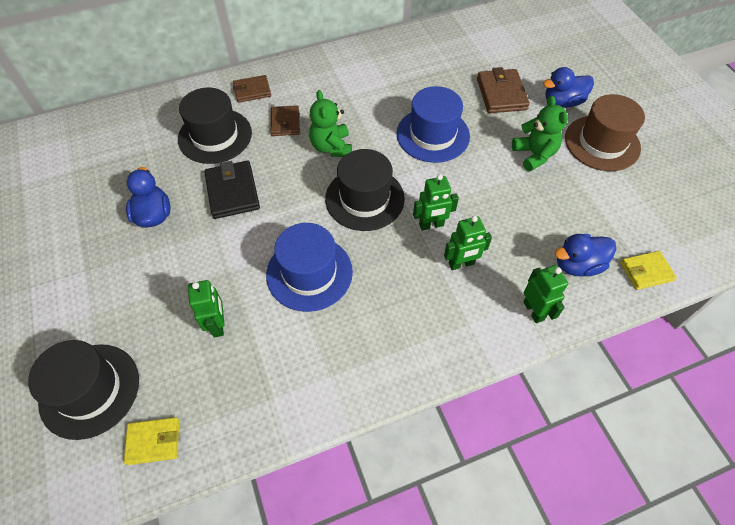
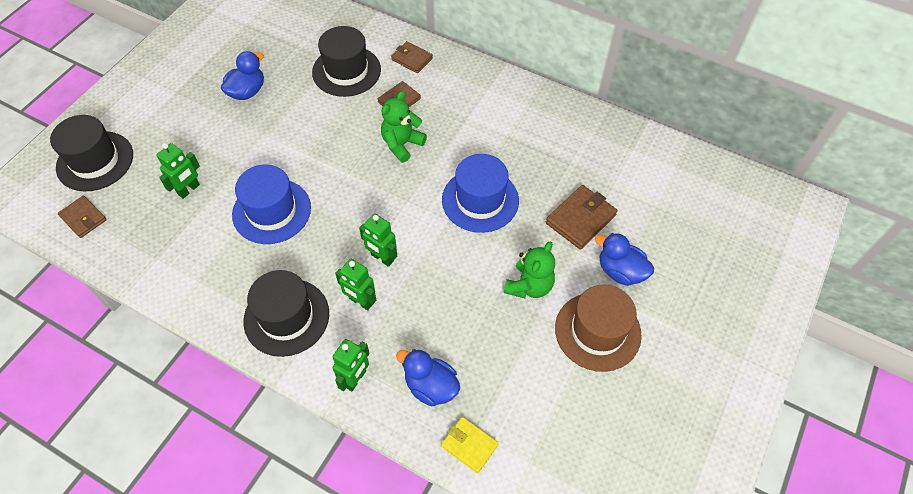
camera: 50 degrees right, 0 degrees up
yellow wallet [124,417,179,465] -> brown wallet [58,196,107,238]
black wallet [204,161,260,219] -> none
black hat [325,149,405,231] -> black hat moved to [243,270,329,357]

